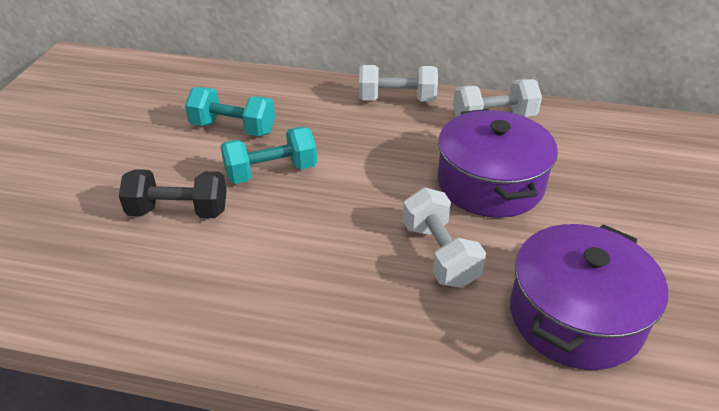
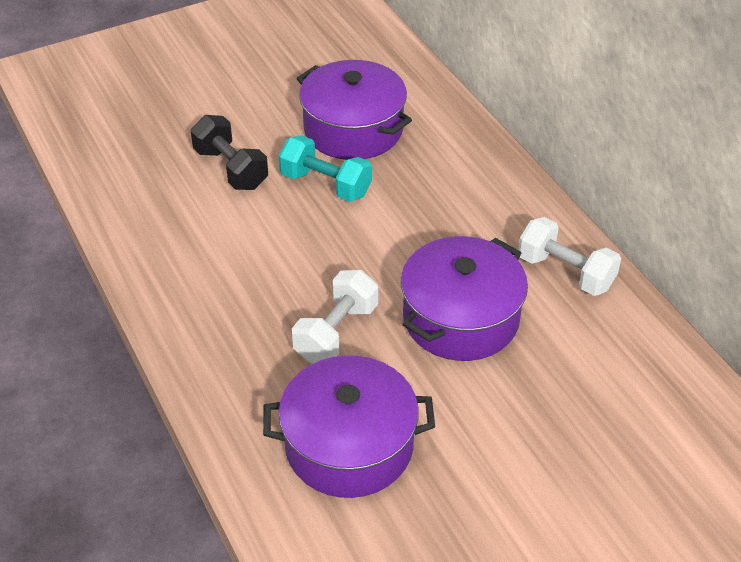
camera: 50 degrees right, 5 degrees up
turquoise dumbbell [185,87,275,136] -> purple pot [297,60,412,160]
white dumbbell [359,65,438,102] -> none

